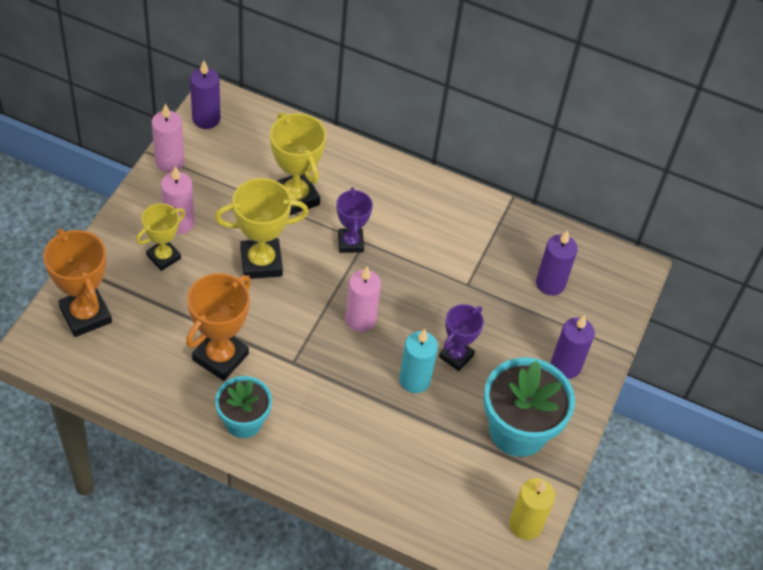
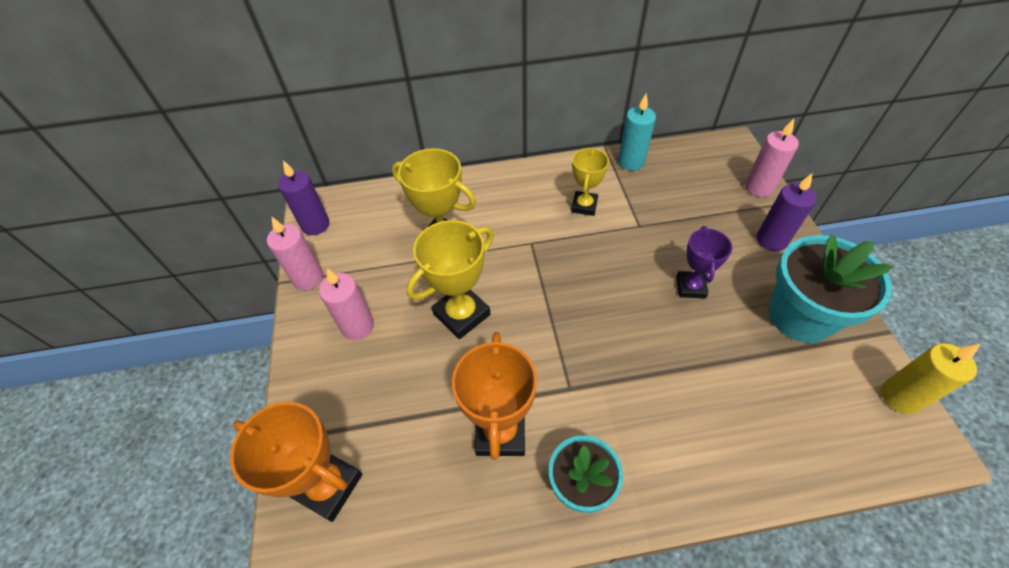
camera: 25 degrees left, 0 degrees up
yellow trophy [136,203,185,271] -> yellow trophy moved to [571,147,609,216]
purple trophy [337,188,373,253] -> none
pink candle [345,266,381,332] -> pink candle moved to [745,119,799,197]
turquoise candle [399,329,438,393] -> turquoise candle moved to [618,94,656,171]
purple candle [536,230,578,296] -> none

